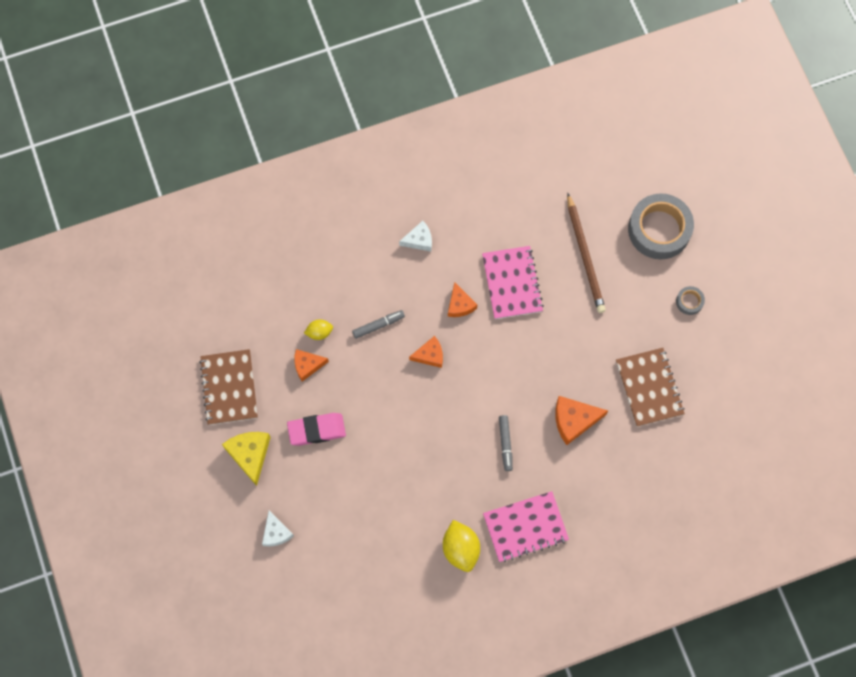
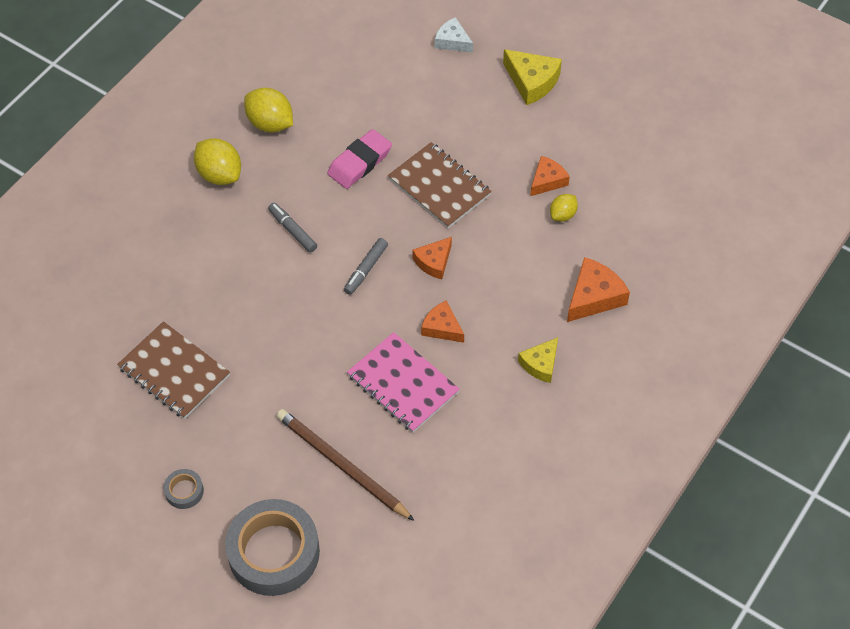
camera: 145 degrees right, 15 degrees down
brown notebook [199,349,258,425] -> brown notebook moved to [388,142,492,228]
pink eraser [287,413,346,446] -> pink eraser moved to [327,129,392,189]
grey marker [352,310,405,339] -> grey marker moved to [344,238,388,295]
white cheese [399,221,432,252] -> yellow cheese [518,338,558,383]
pink notebook [483,491,569,563] -> yellow lemon [194,138,241,185]
orange cheese [555,396,608,445] -> orange cheese moved to [567,257,630,322]

